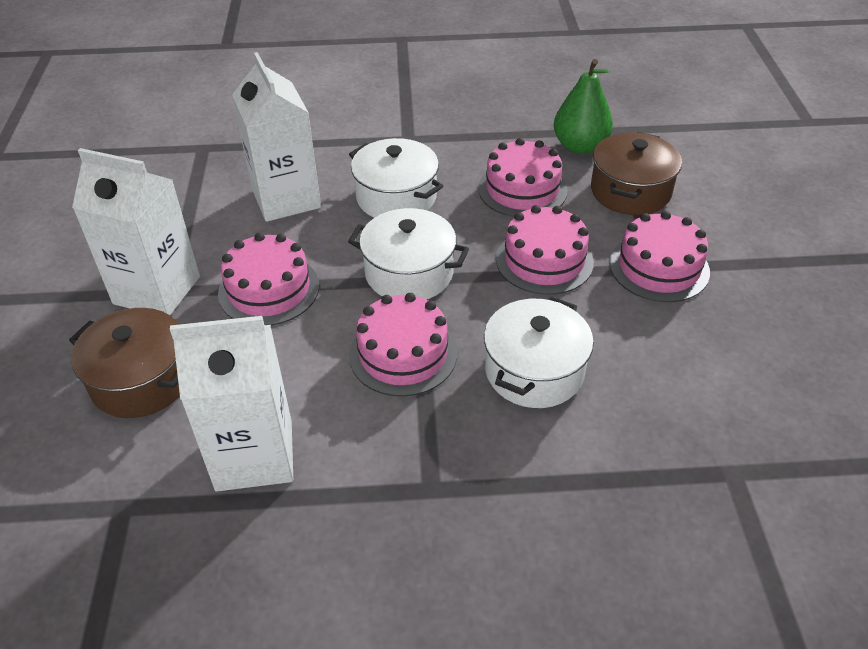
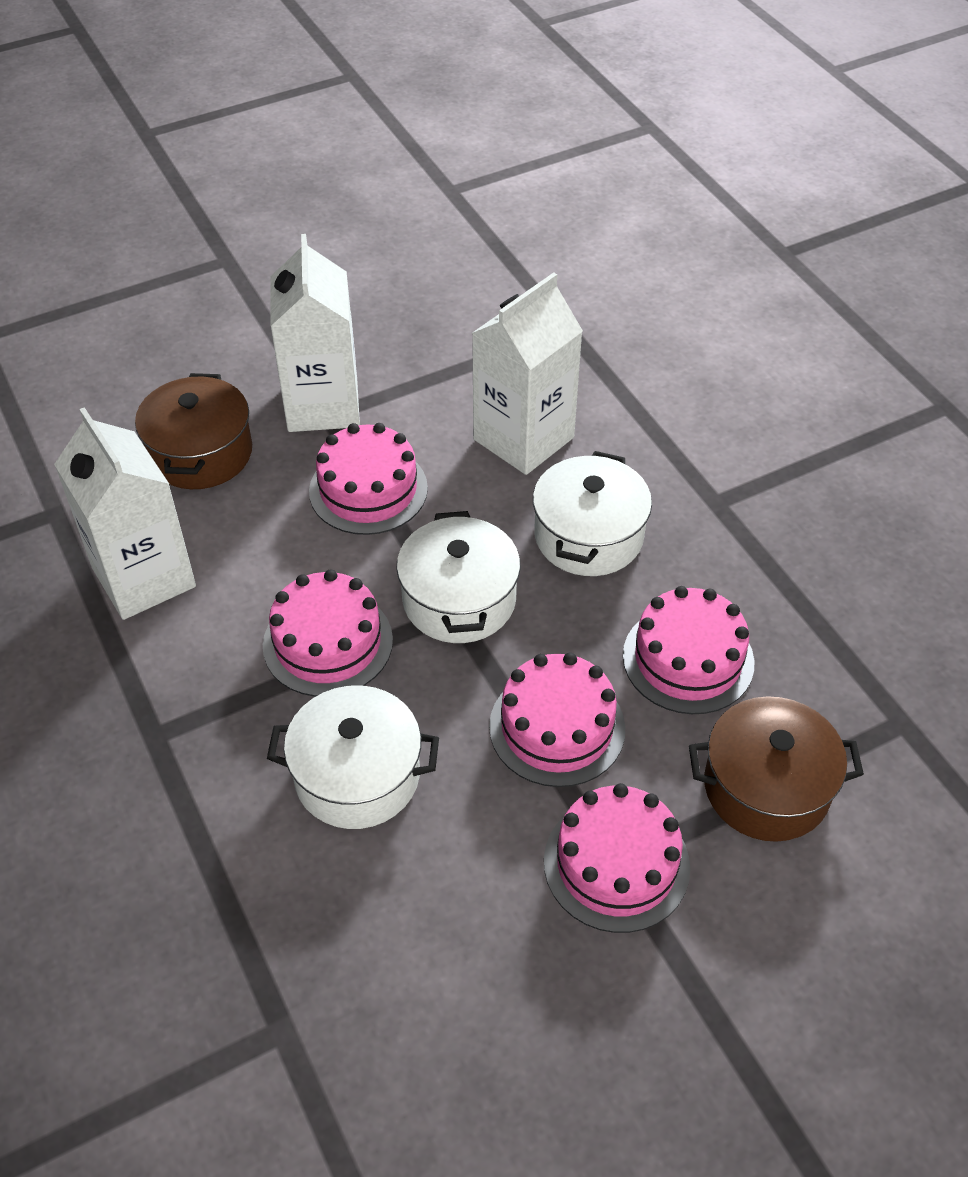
camera: 65 degrees right, 5 degrees up
green pear [554,59,613,154] -> none

